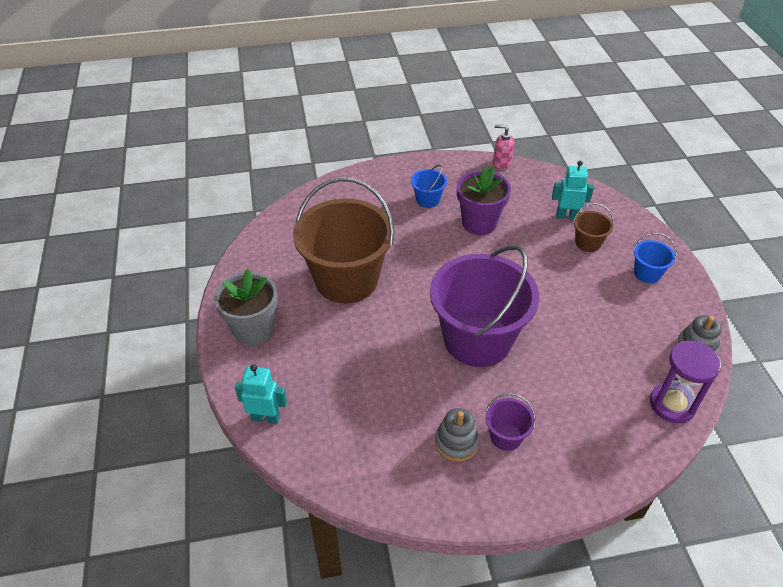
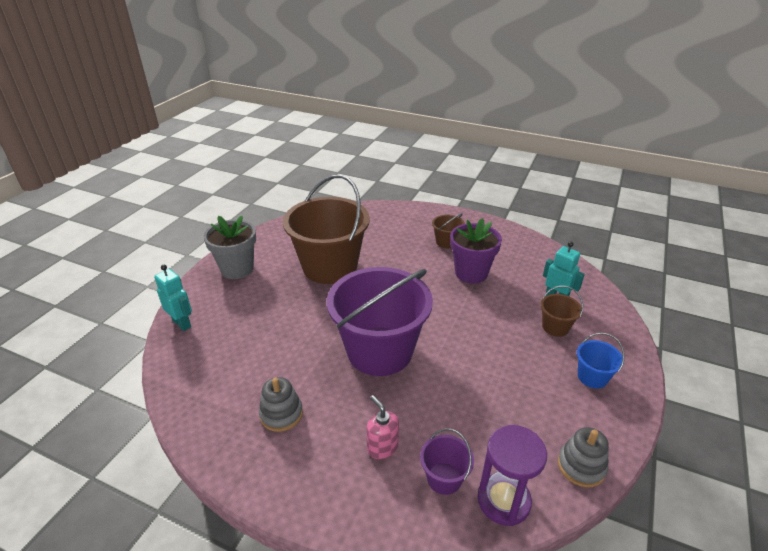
camera: 35 degrees right, 10 degrees down
blue bucket [411,165,447,208] -> brown bucket [432,213,465,248]
purple bucket [486,393,536,451] -> purple bucket moved to [420,428,474,495]
pink soap dispenser [493,124,514,169] -> pink soap dispenser moved to [366,395,399,459]

